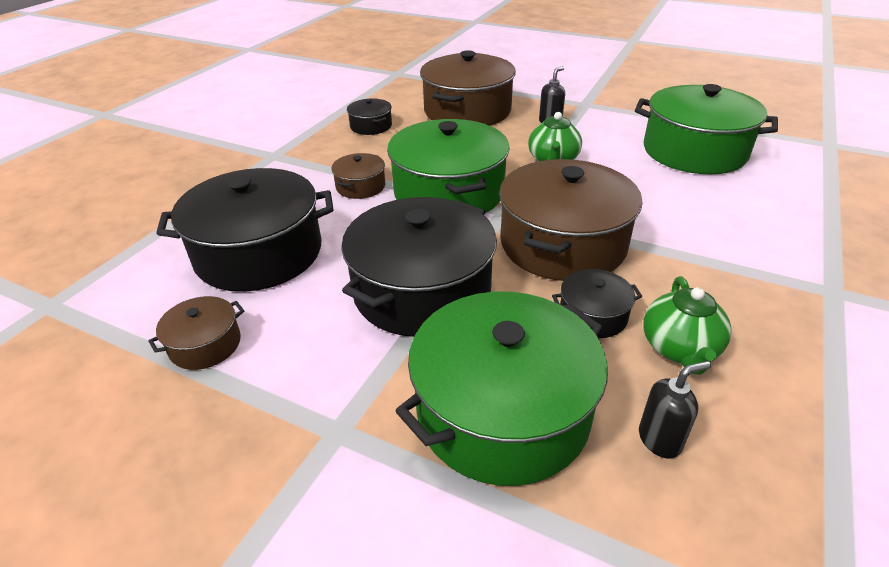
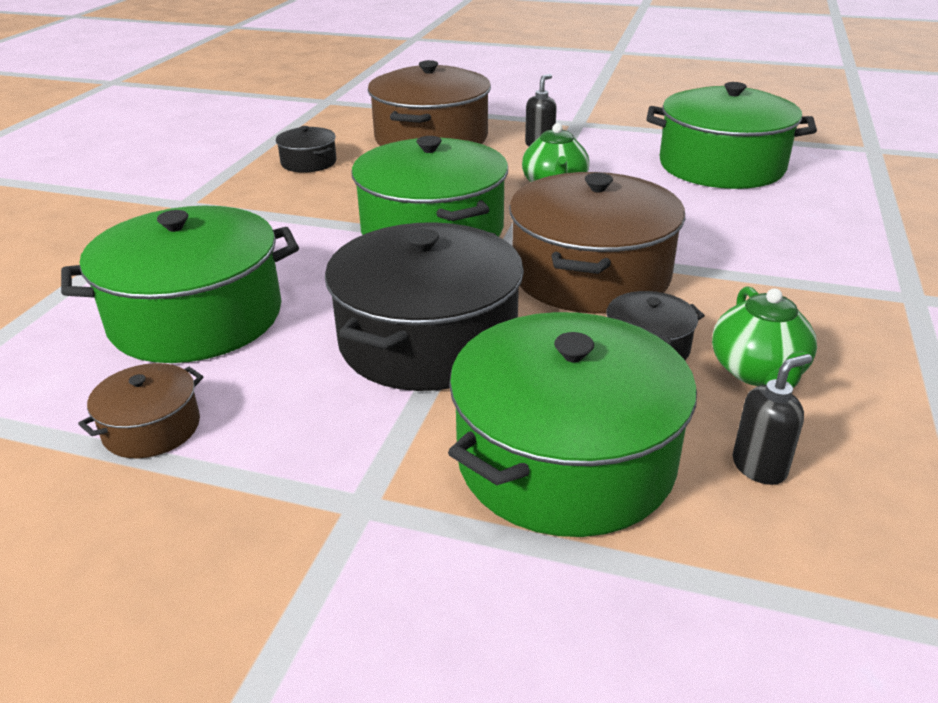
camera: 10 degrees left, 5 degrees down
black pot [156,168,333,292] -> green pot [61,206,299,363]
brown pot [331,153,385,199] -> none

